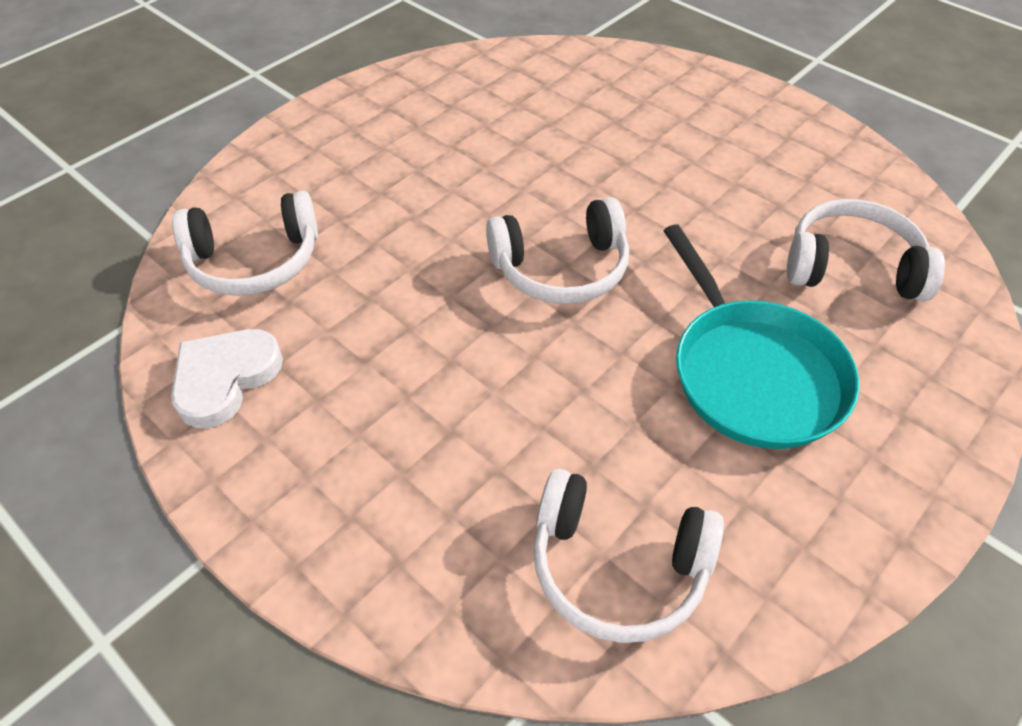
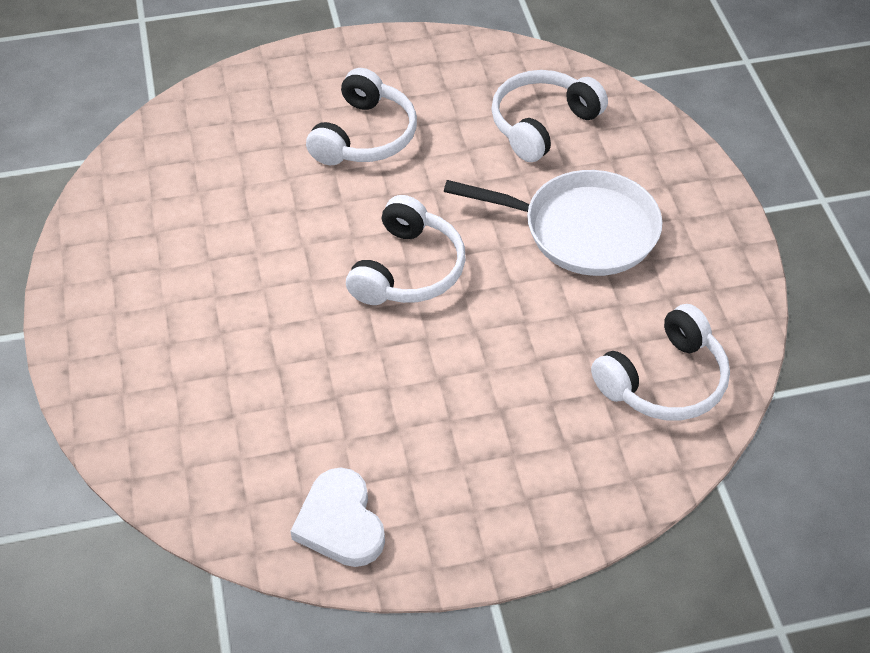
camera: 55 degrees left, 0 degrees up
white headphones [172,191,318,296] -> white headphones moved to [306,68,417,165]
turquoise pan [663,224,859,449] -> white pan [444,170,662,276]

